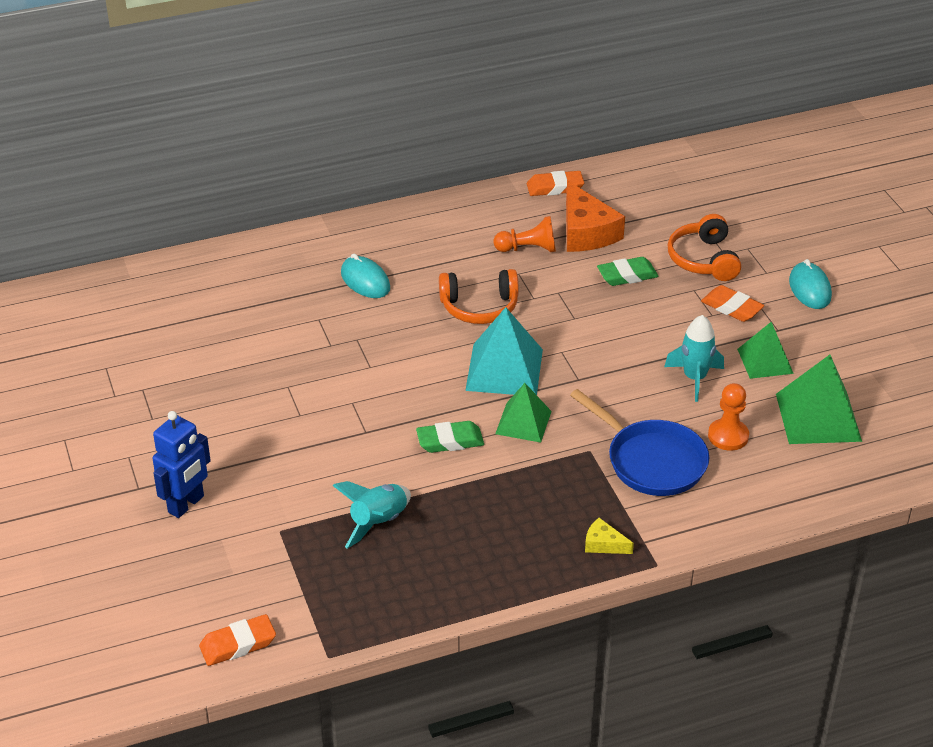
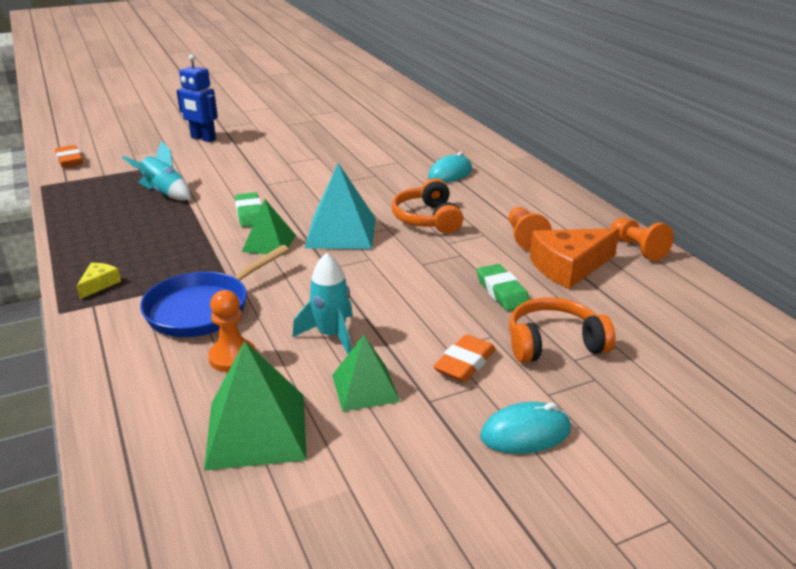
camera: 85 degrees right, 10 degrees down
orange eraser [527,171,584,196] -> orange pawn [611,218,674,261]

